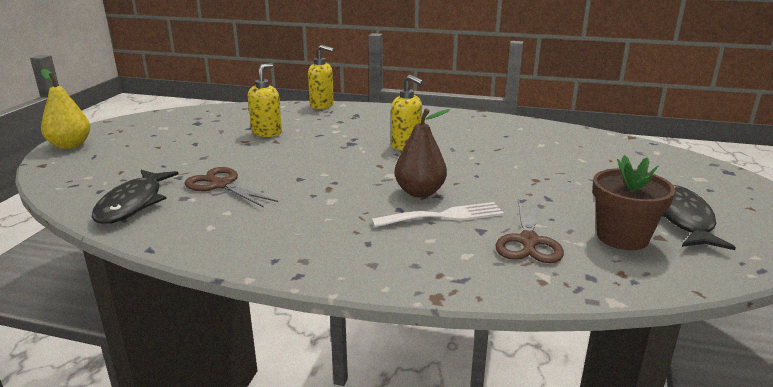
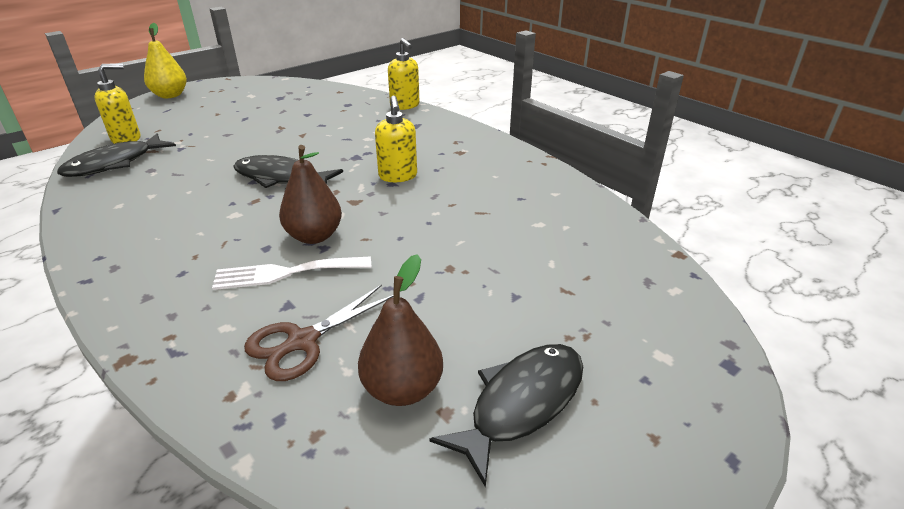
camera: 35 degrees right, 10 degrees up
brown scissors [184,167,278,208] -> none
yellow soap dispenser [248,63,282,137] -> yellow soap dispenser moved to [95,64,141,144]
white fork [371,202,504,227] -> white fork turned 150 degrees clockwise [212,256,371,290]
brown flower pot [592,155,676,250] -> brown pear [358,254,443,406]
none -> black fish [233,155,343,188]

